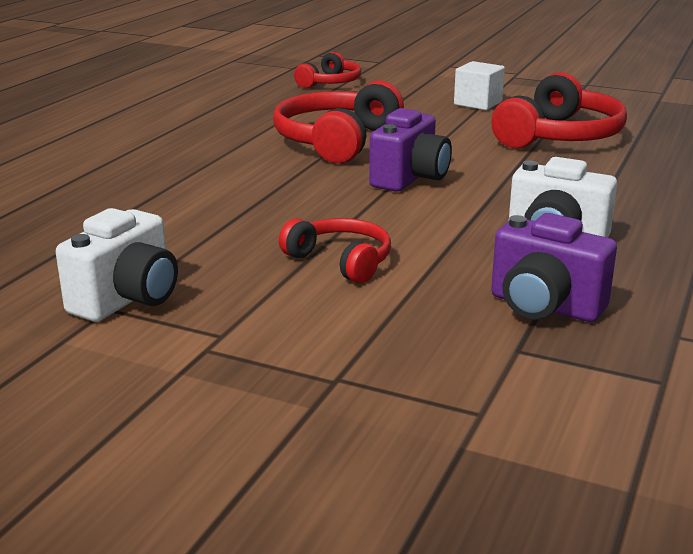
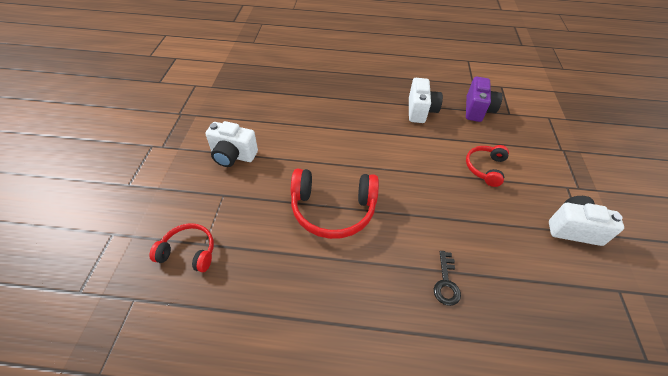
camera: 110 degrees left, 25 degrees up
purple camera [369,108,452,192] -> none
white cube [454,61,505,110] -> white camera [205,121,258,167]
red headphones [491,72,627,148] -> none
none -> black key [434,251,461,306]

